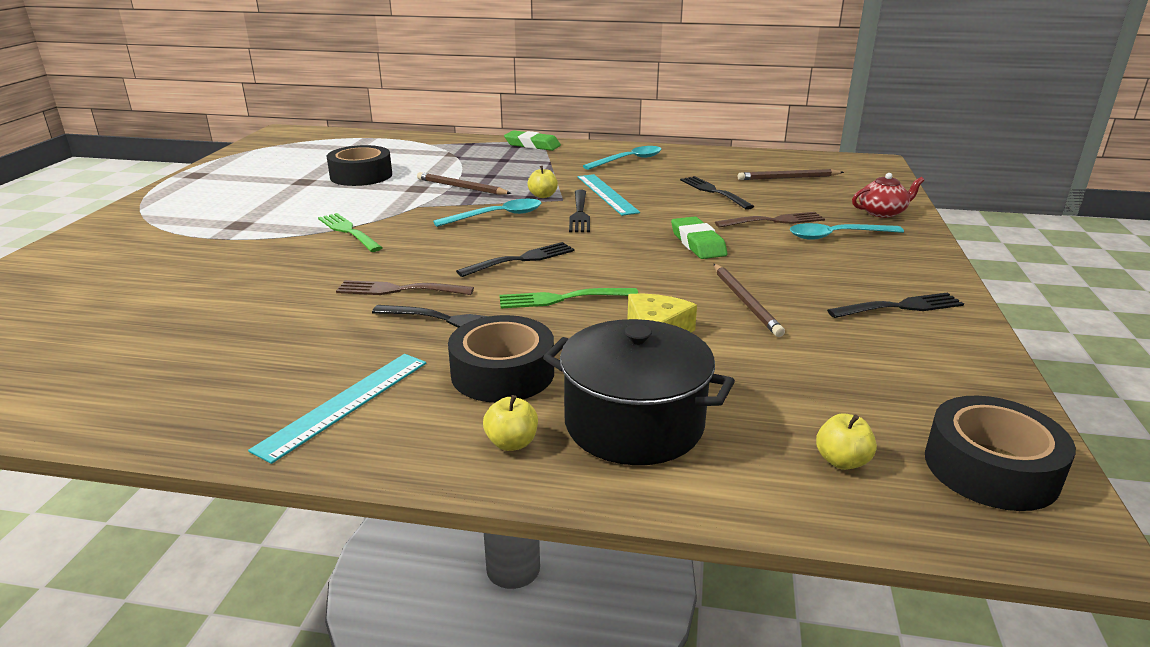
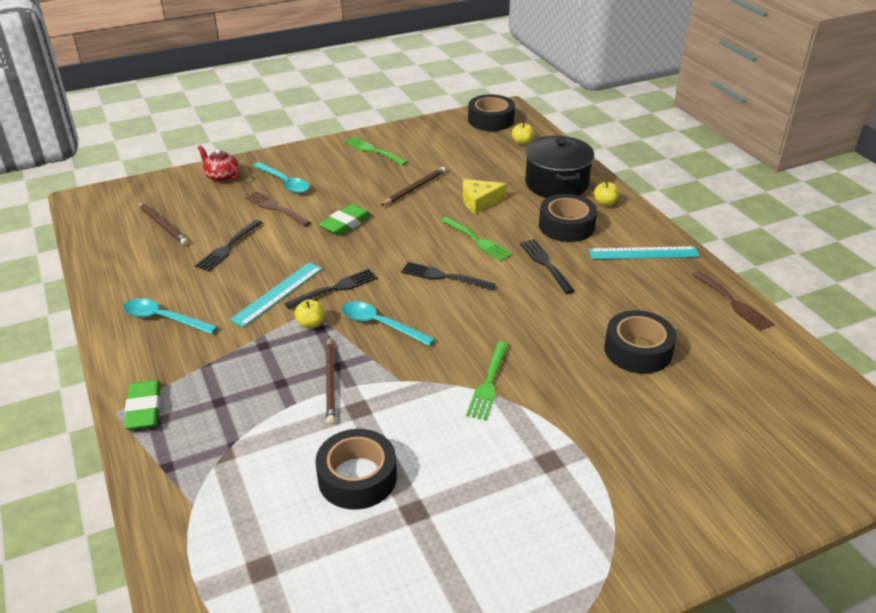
camera: 125 degrees left, 10 degrees up
brown fork [336,280,474,295] -> brown fork moved to [692,271,774,331]
black fork [827,292,964,318] -> green fork [344,137,408,166]
none -> black tape [604,310,677,374]

